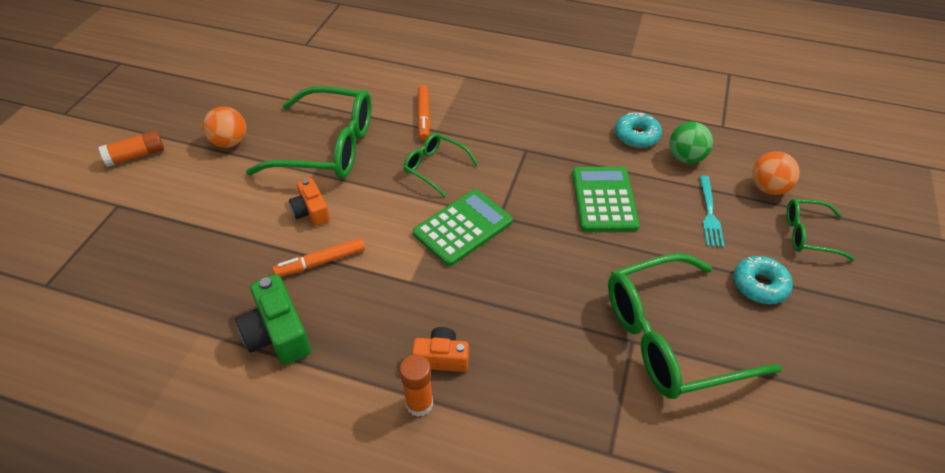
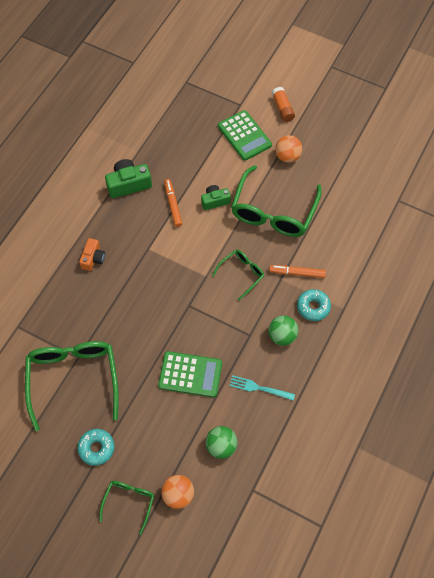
camera: 100 degrees right, 15 degrees up
orange camera [289,178,330,226] -> green camera [201,185,231,210]
orange glue stick [400,354,433,417] -> none
green calculator [413,189,513,266] -> green calculator moved to [218,110,272,161]
turquoise donut [615,112,662,148] -> turquoise donut moved to [297,289,331,321]
turquoise fork [699,176,724,247] -> turquoise fork moved to [229,375,295,401]
none -> green ball [268,315,299,346]

